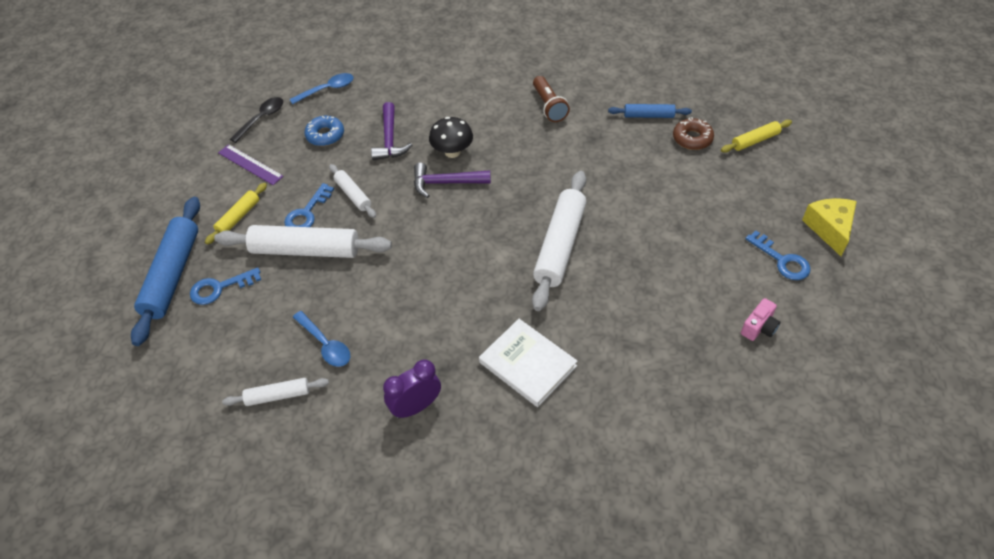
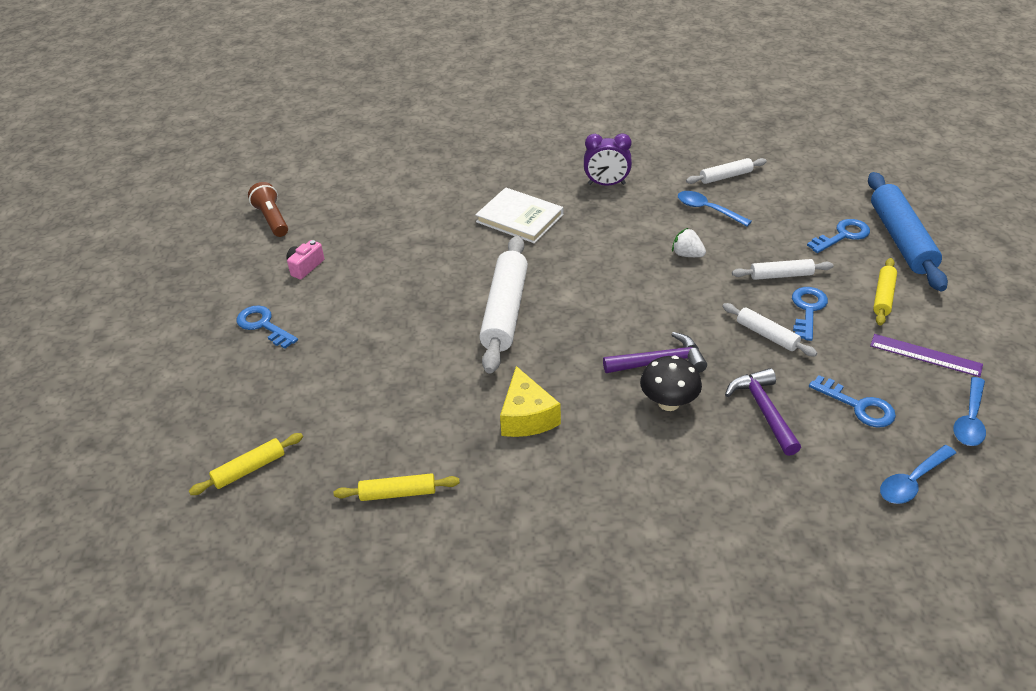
camera: 170 degrees right, 10 degrees down
white rolling pin [214,225,392,258] -> white rolling pin [732,259,833,280], size x0.52
black spoon [230,97,283,143] -> blue spoon [954,377,986,446]
blue donut [305,116,344,146] -> blue key [809,375,896,428]
purple clock [383,360,441,419] -> purple clock turned 45 degrees clockwise [584,133,632,186]
brown flashlight [533,76,570,122] -> brown flashlight moved to [248,182,288,237]
blue rolling pin [608,104,692,118] -> yellow rolling pin [333,473,460,501]
brown donut [673,117,714,150] -> none
yellow cheese [802,198,857,256] -> yellow cheese moved to [500,366,561,437]
none -> white strawberry [672,228,706,257]

